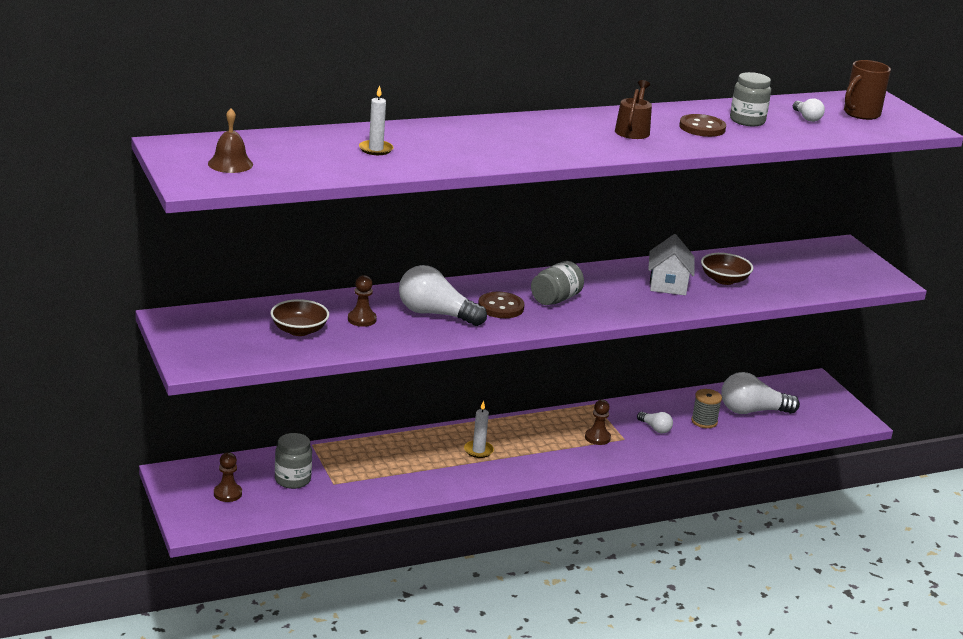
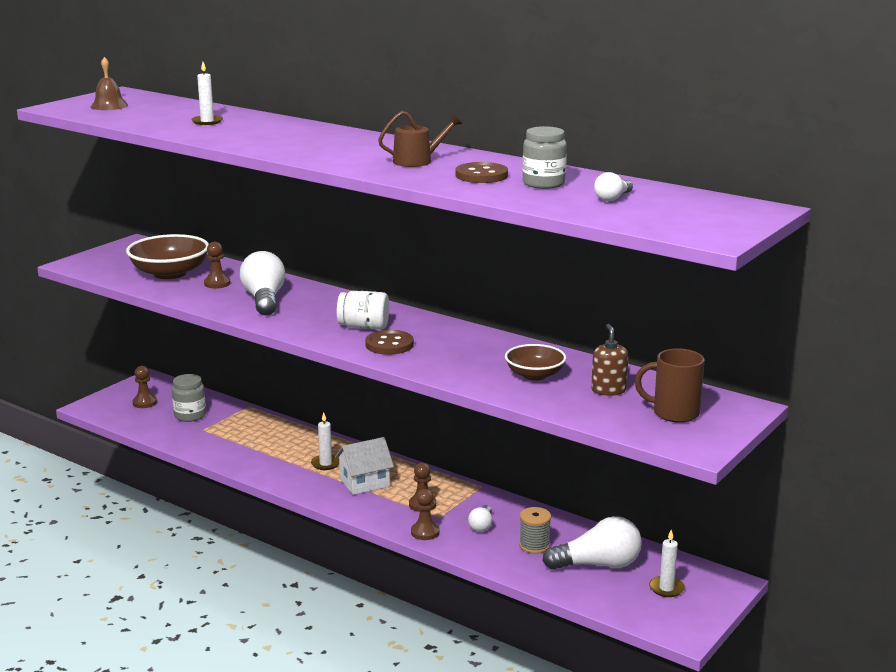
camera: 60 degrees right, 5 degrees down
brown bowl [271,299,329,336] -> brown bowl [126,234,209,279], size x1.61
brown button [478,292,525,318] -> brown button moved to [365,330,414,355]
grey jar [531,261,584,305] -> white jar [337,291,389,330]
white house [648,234,695,295] -> white house moved to [335,437,394,495]
white light bulb [721,372,800,414] -> white light bulb turned 120 degrees clockwise [542,516,642,570]
brown mug [844,60,891,120] -> brown mug moved to [635,348,705,423]
none -> brown pawn [411,489,440,540]
none -> brown soap dispenser [591,324,628,396]
none -> white candle [649,530,685,597]

